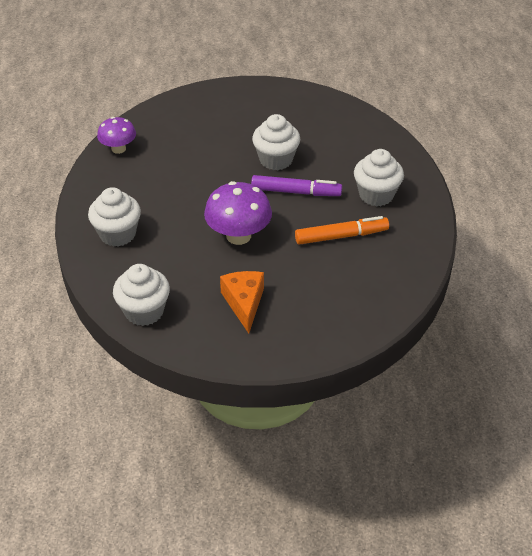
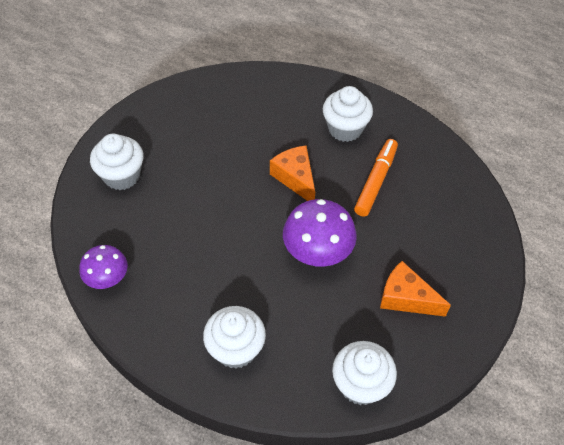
camera: 55 degrees left, 10 degrees up
purple marker [251,175,342,196] -> orange cheese [270,145,315,201]
white cupcake [252,114,300,170] -> white cupcake moved to [90,133,143,190]

